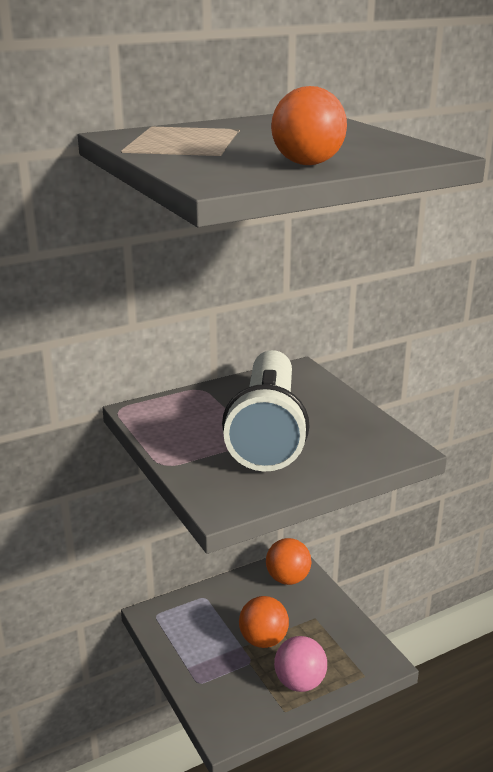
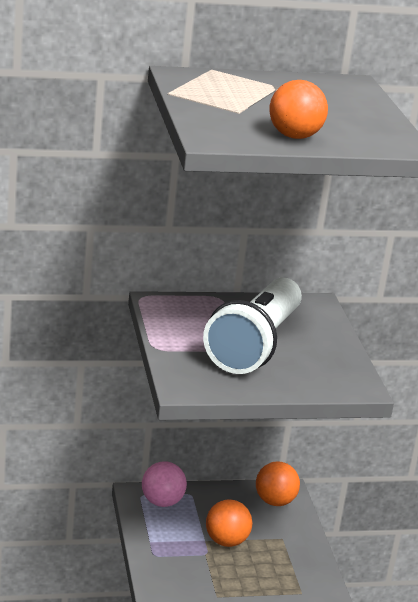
camera: 15 degrees right, 0 degrees up
pink ball [274,636,327,692] -> pink ball moved to [142,461,187,507]

